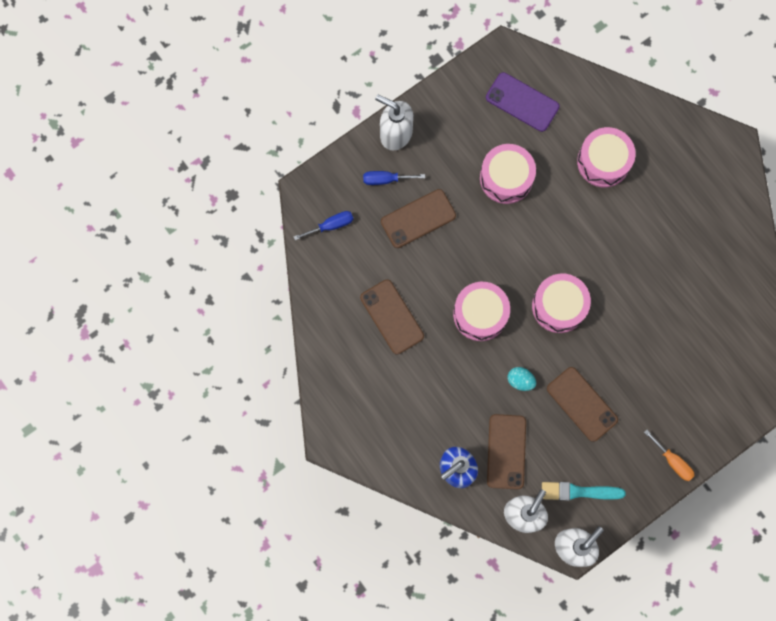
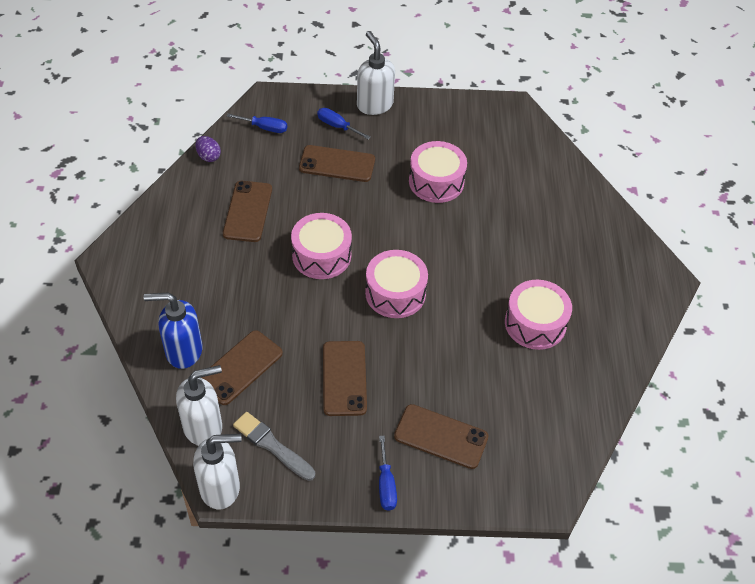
camera: 35 degrees right, 25 degrees down
purple phone [486,72,559,132] -> none
turquoise egg [508,367,536,391] -> none
turquoise brush [542,482,625,501] -> grey brush [233,412,315,481]
pink drum [577,127,636,187] -> pink drum moved to [505,280,572,350]
orange screwdriver [644,430,695,481] -> blue screwdriver [379,436,397,511]
none -> purple egg [196,136,221,162]
none -> brown phone [394,404,489,469]

